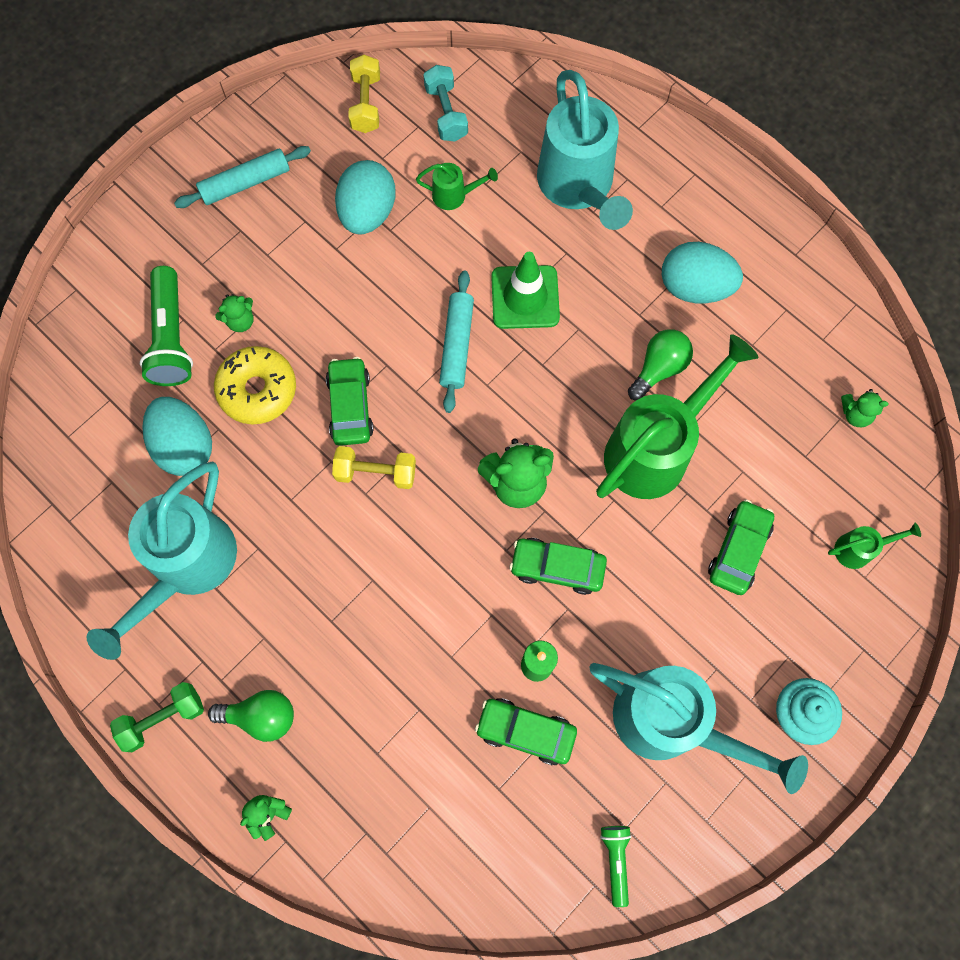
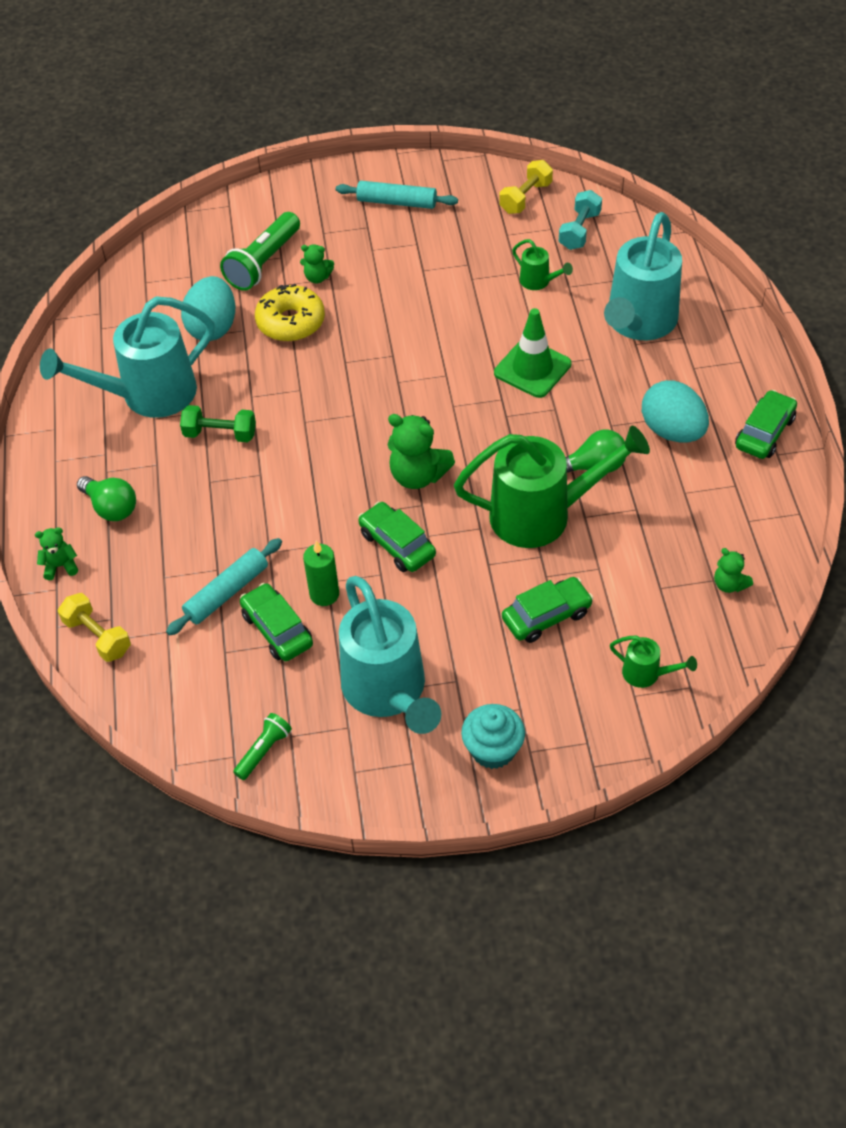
camera: 40 degrees right, 20 degrees down
green dumbbell [110,682,204,752] -> green dumbbell moved to [180,405,256,442]
green car [326,357,374,446] -> green car moved to [735,390,797,459]
yellow dumbbell [332,446,416,489] -> yellow dumbbell moved to [58,593,131,662]
turquoise egg [335,160,396,235] -> none
turquoise rolling pin [439,271,474,413] -> turquoise rolling pin moved to [166,538,282,636]

